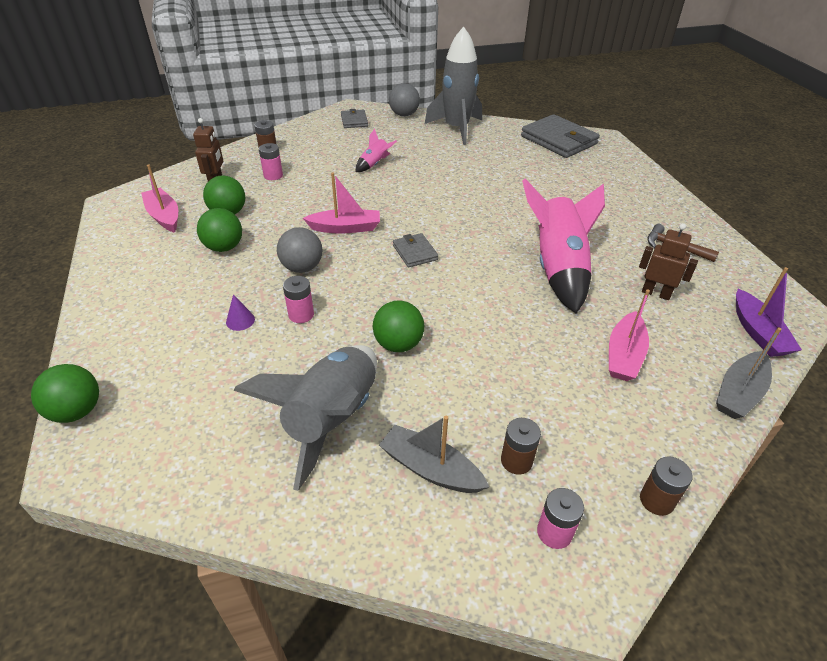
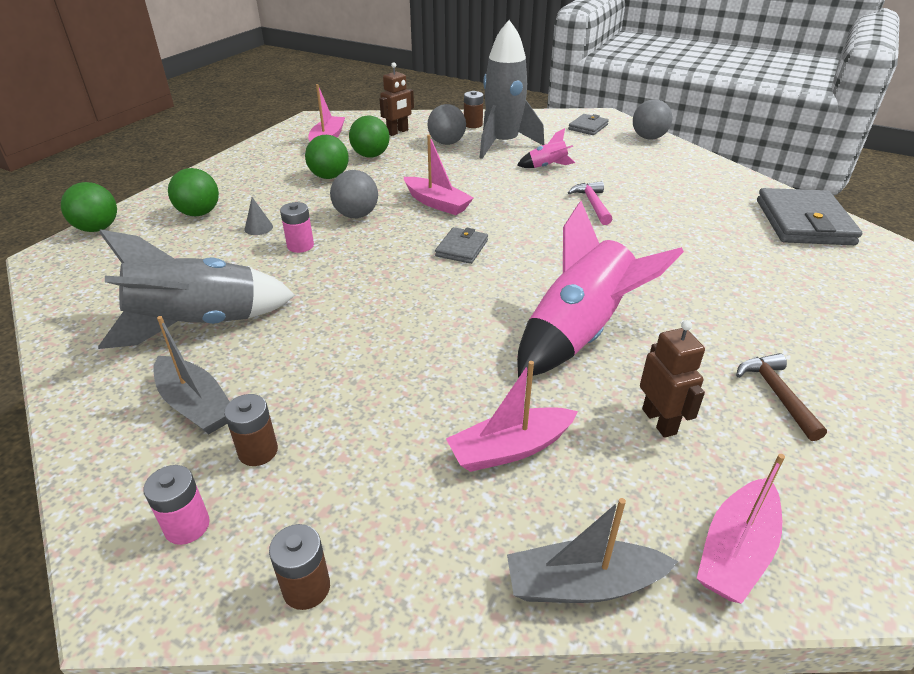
camera: 45 degrees right, 5 degrees down
purple cone [226,294,255,331] -> grey cone [245,197,273,235]
pink battery [259,143,283,180] -> grey ball [428,104,466,145]
green ball [373,300,424,352] -> green ball moved to [168,168,219,216]
grey boat [379,416,489,493] -> grey boat turned 150 degrees clockwise [153,316,230,434]
grey rocket [425,27,482,145] -> grey rocket moved to [479,20,544,159]
purple boat [736,267,802,357] -> pink boat [697,454,785,604]
none -> pink hammer [568,181,612,225]

